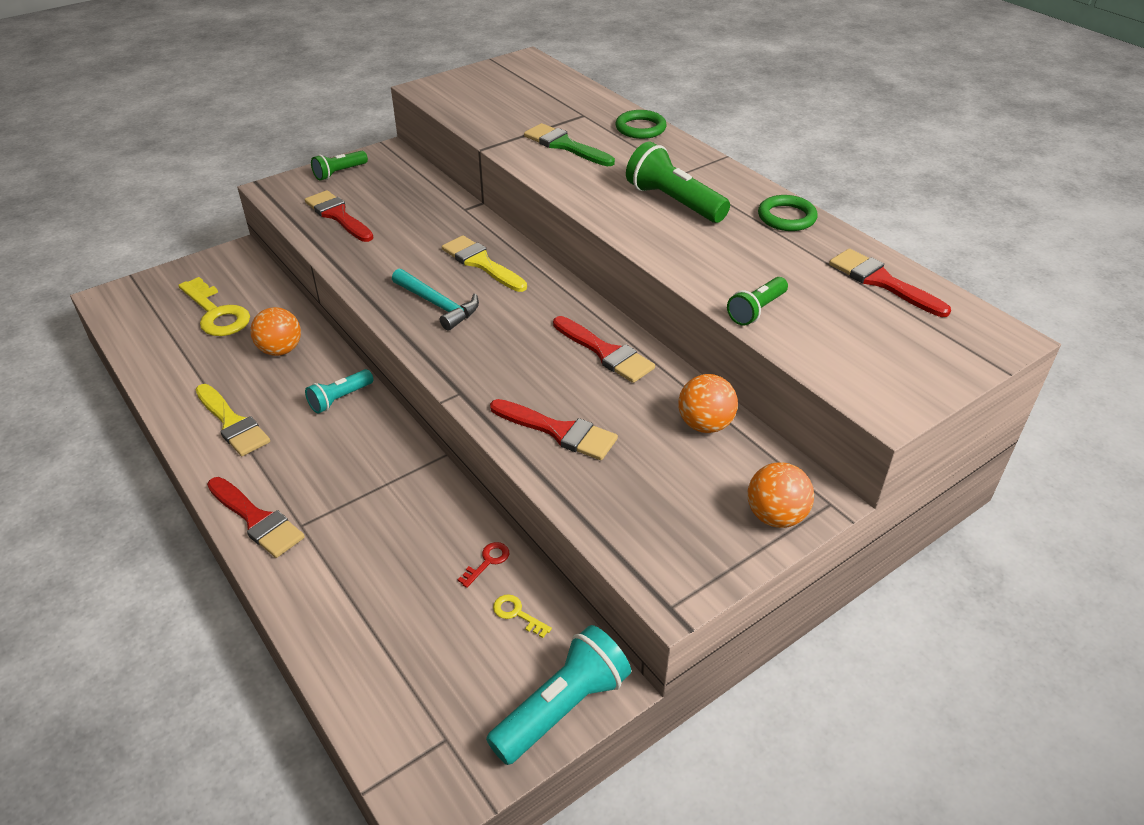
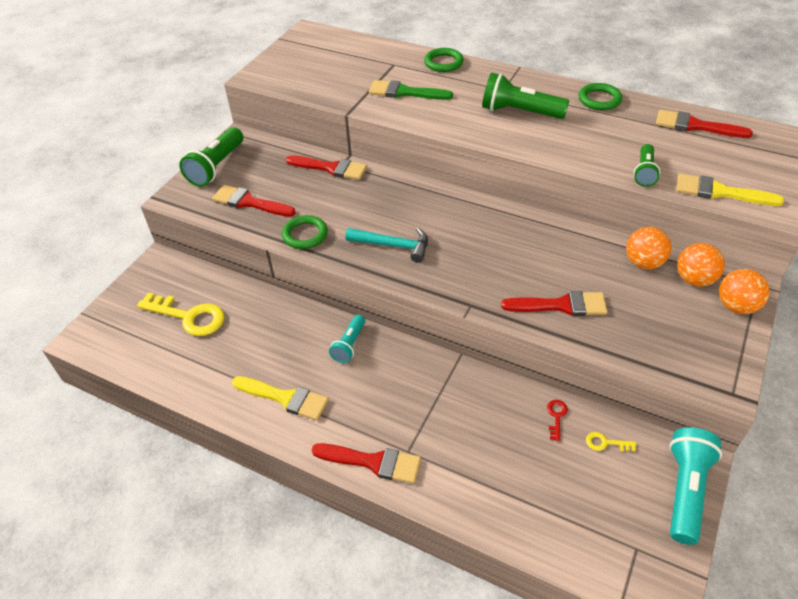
camera: 25 degrees left, 5 degrees up
orange ball [250,307,301,356] -> orange ball moved to [677,243,725,287]
green flashlight [311,151,368,181] -> green flashlight [179,127,243,187], size x1.67
yellow brush [442,235,527,292] -> yellow brush moved to [676,174,784,206]
red brush [553,316,655,383] -> red brush moved to [286,155,367,180]
none -> green ring [282,215,328,249]

